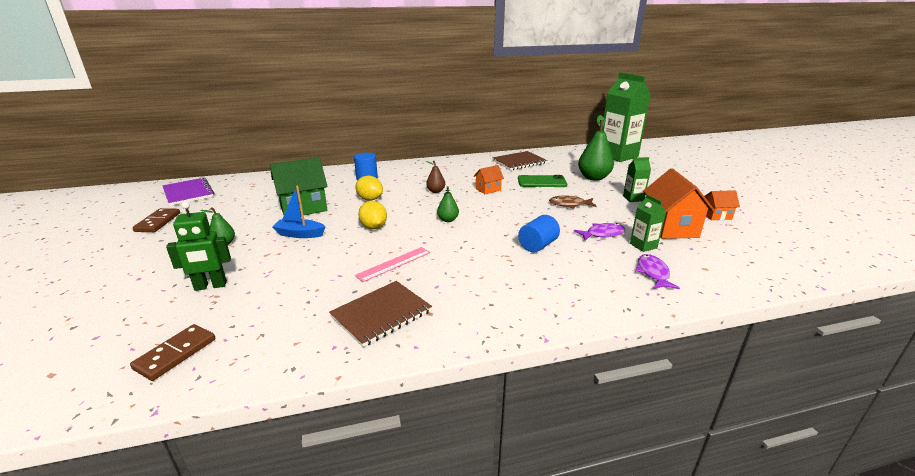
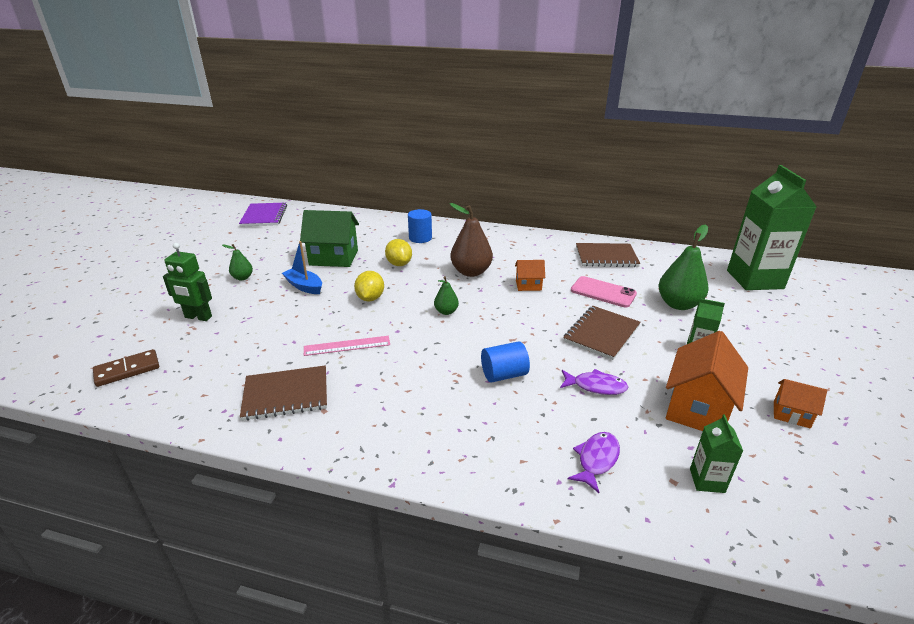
camera: 30 degrees right, 5 degrees up
brown domino [132,208,180,232] -> none
brown pear [425,161,445,193] -> brown pear [450,203,493,277], size x1.91
green phone [518,175,567,187] -> pink phone [571,276,637,308]
brown fish [549,195,597,209] -> brown notebook [563,306,641,360]
green carton [630,194,667,252] -> green carton moved to [690,414,743,493]

